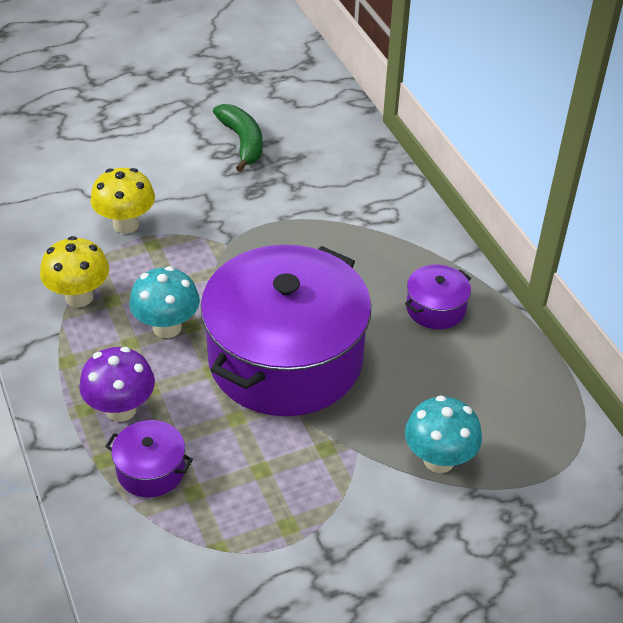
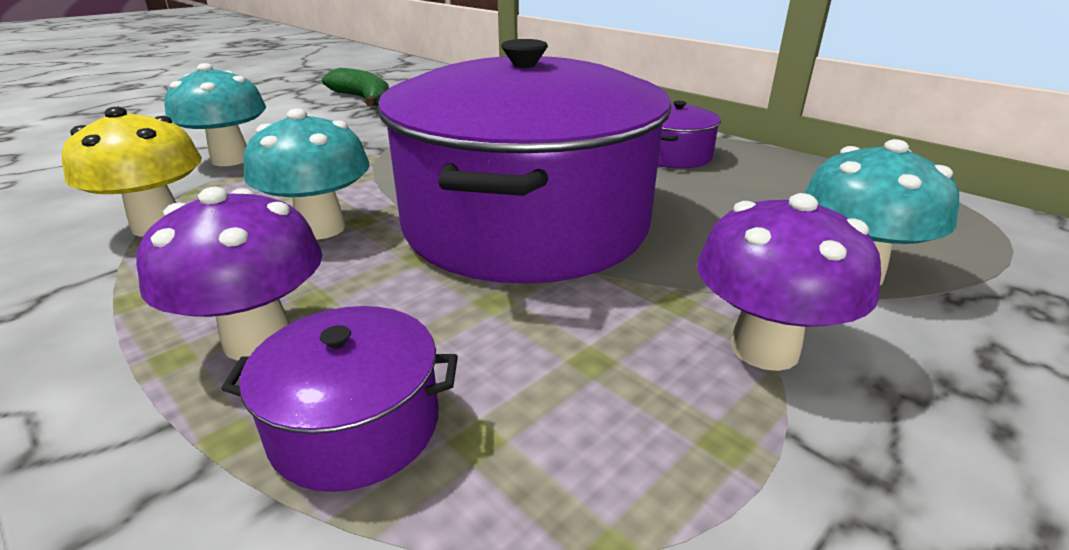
camera: 20 degrees left, 15 degrees down
yellow mushroom [90,168,155,234] -> turquoise mushroom [164,63,266,166]
none -> purple mushroom [697,193,881,371]

